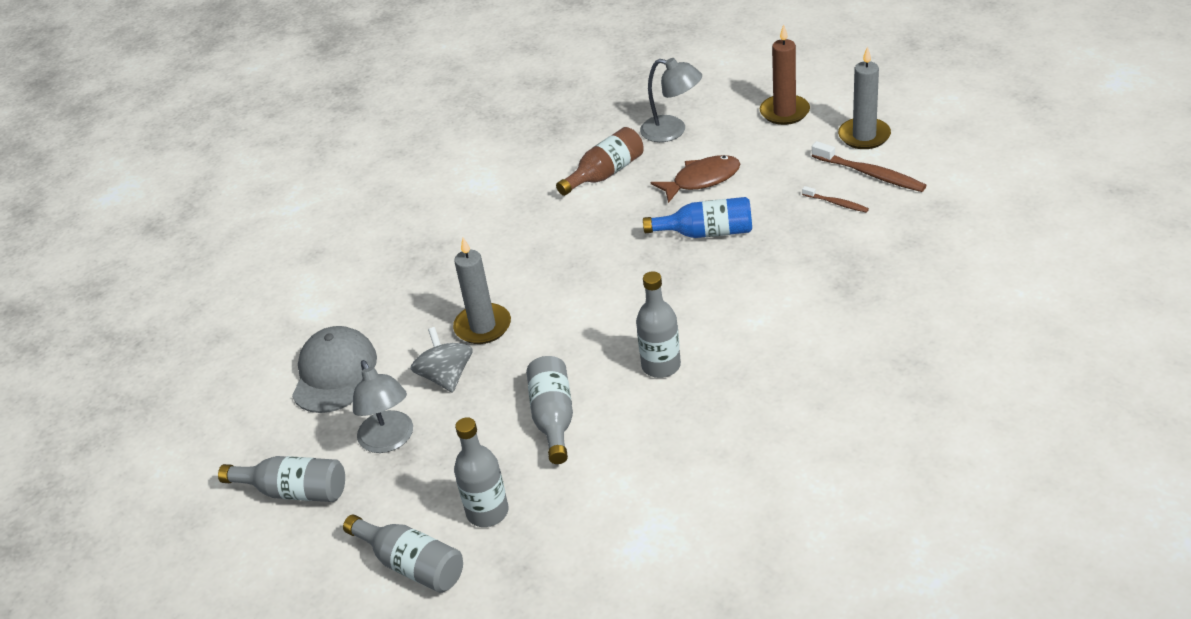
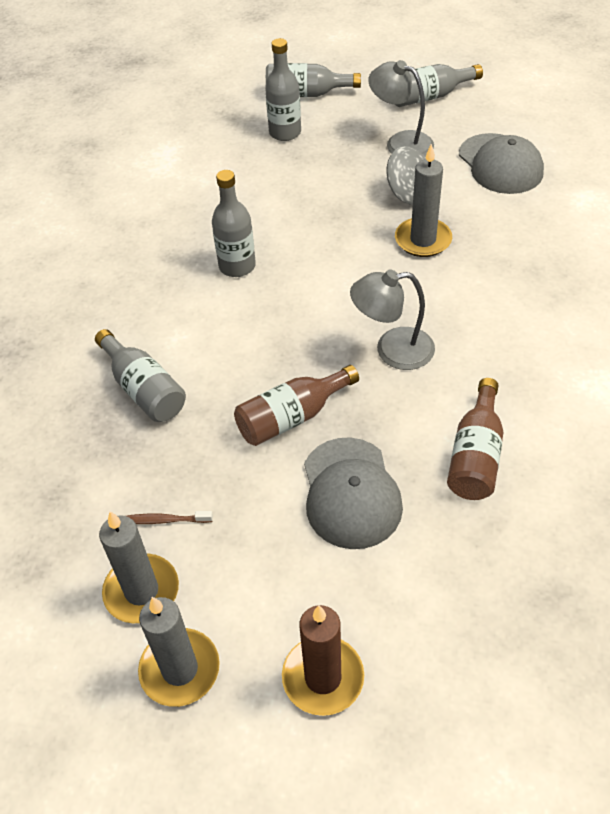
camera: 145 degrees right, 10 degrees up
grey bottle [526,356,573,464] -> grey bottle moved to [95,329,186,422]
grey lamp [640,58,702,142] -> grey lamp moved to [350,270,435,370]
blue bottle [643,197,752,238] -> brown bottle [234,365,359,446]
brown fish [651,155,740,203] -> grey cap [304,437,403,549]
brown toothbrush [812,141,926,192] -> grey candle [99,511,179,623]

